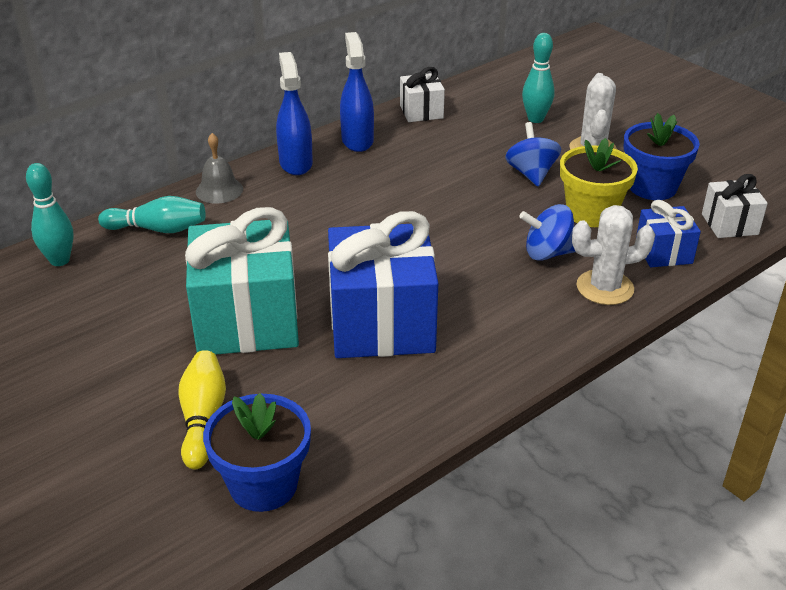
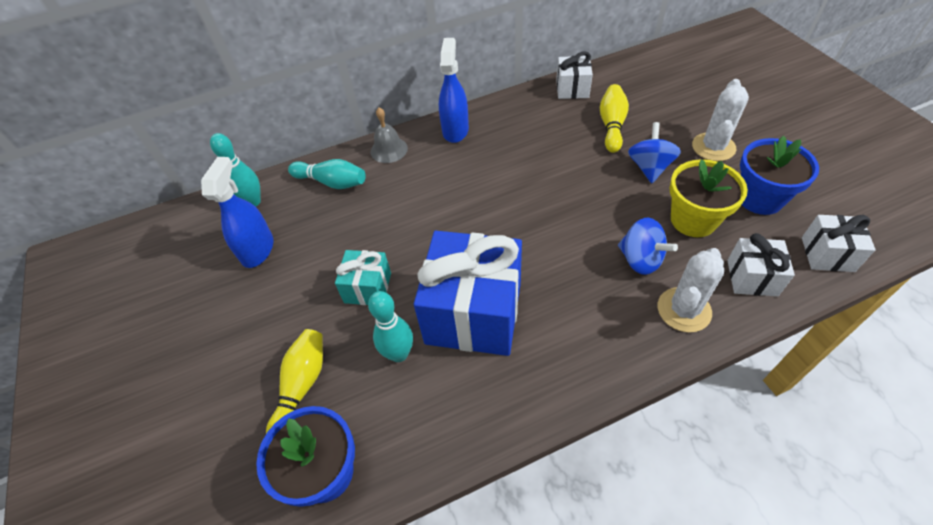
camera: 20 degrees right, 15 degrees up
turquoise gift [185,207,299,355] -> turquoise gift [335,250,391,305], size x0.50
blue spray bottle [340,32,374,152] -> blue spray bottle moved to [201,157,274,268]
blue spinning top [519,204,576,261] -> blue spinning top turned 150 degrees counterclockwise [618,218,678,275]
turquoise bowling pin [522,33,555,123] -> turquoise bowling pin moved to [368,291,413,362]
white cactus [572,205,655,305] -> white cactus turned 60 degrees counterclockwise [658,248,724,332]
blue gift [636,200,701,267] -> white gift [727,233,795,296]
none -> yellow bowling pin [600,84,629,153]

